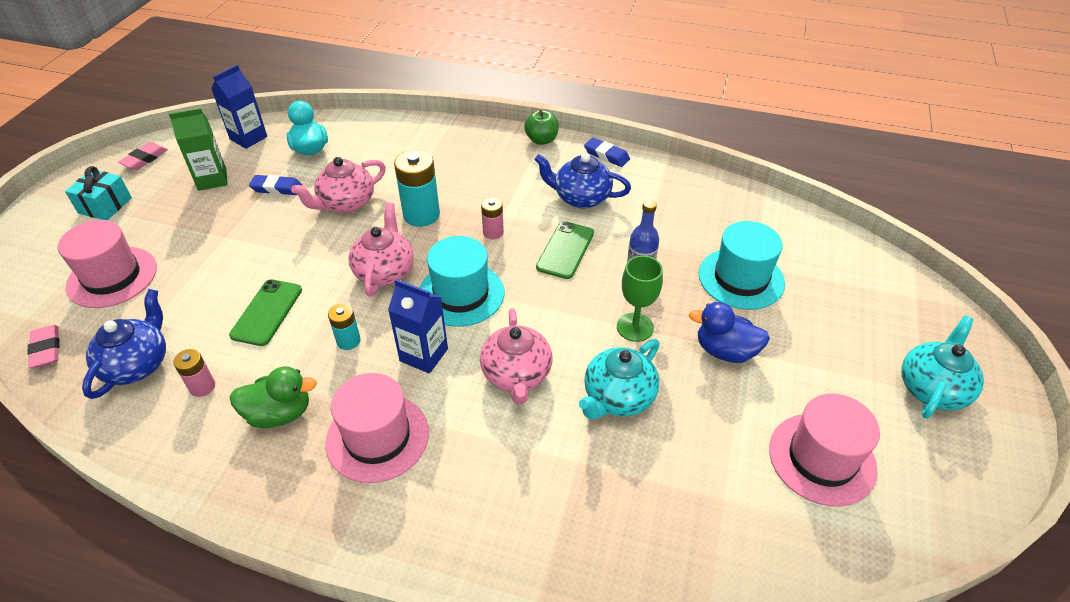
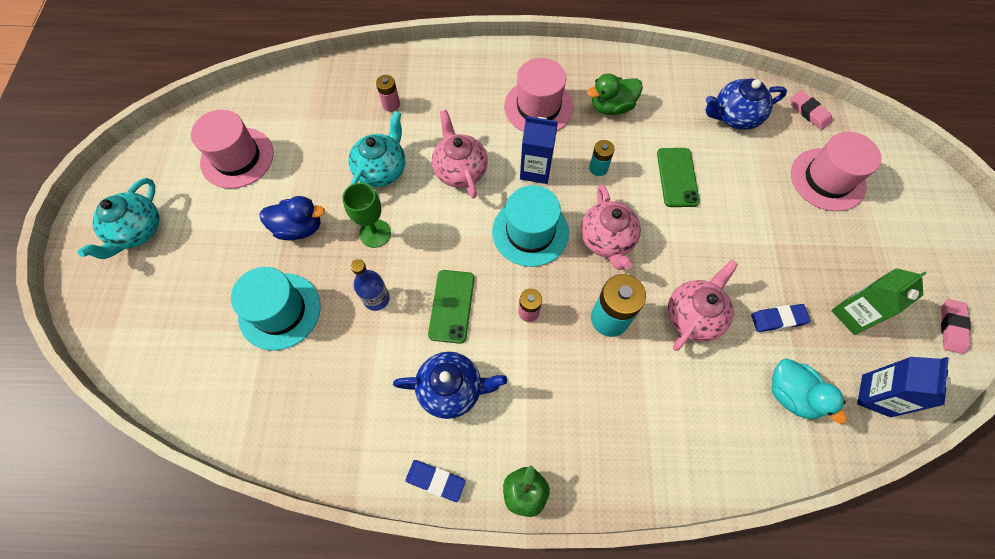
camera: 165 degrees right, 20 degrees up
turquoise gift [65,166,132,220] -> none
blue teapot [82,289,166,399] -> blue teapot turned 75 degrees clockwise [706,79,787,130]
pink battery [173,349,215,397] -> pink battery moved to [376,75,400,112]

